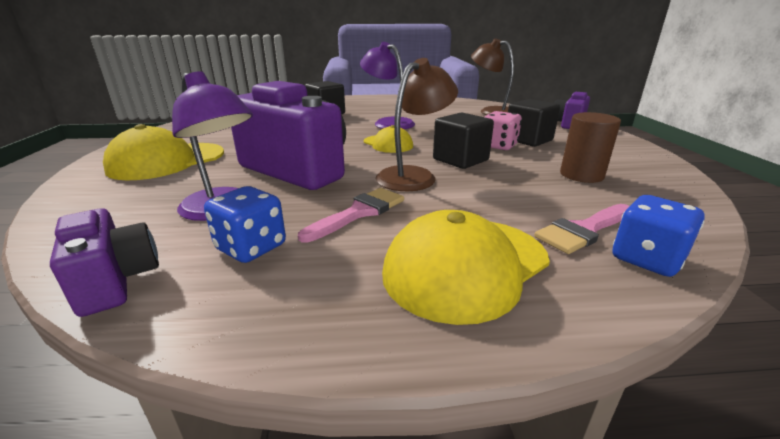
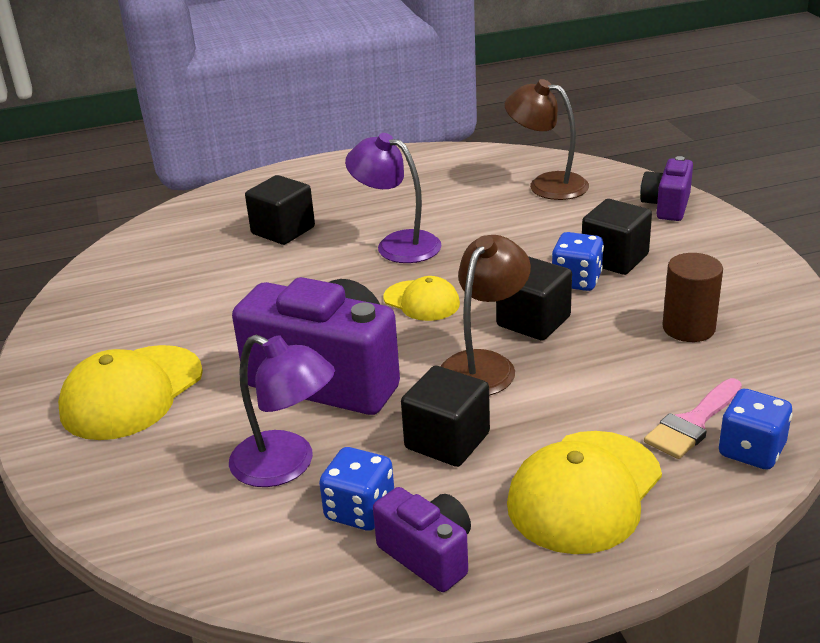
camera: 10 degrees left, 5 degrees up
purple camera [50,208,159,317] -> purple camera moved to [373,487,471,592]
pink brush [298,188,404,243] -> black cube [401,366,490,467]
pink dice [485,111,522,150] -> blue dice [552,232,604,291]

